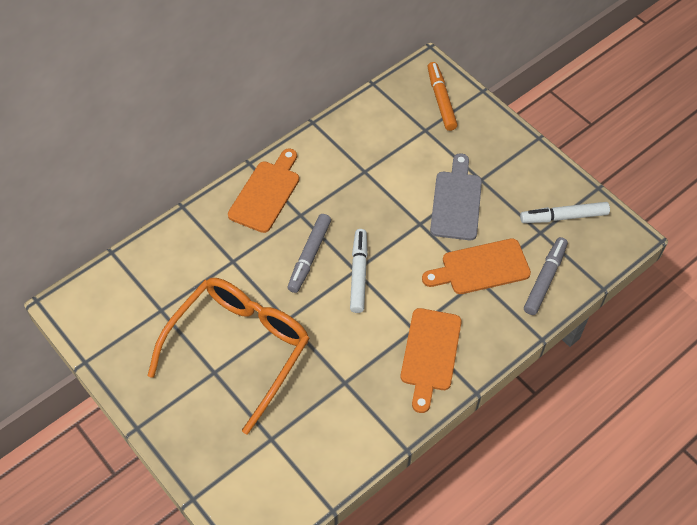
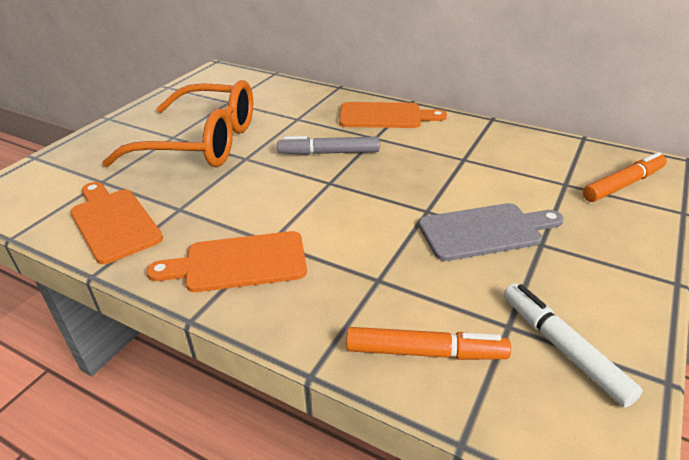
camera: 70 degrees right, 20 degrees down
white marker [350,229,368,313] -> none
orange cutting board [422,239,531,294] -> orange cutting board moved to [70,182,163,264]
grey marker [524,237,568,315] -> orange marker [346,327,511,360]

